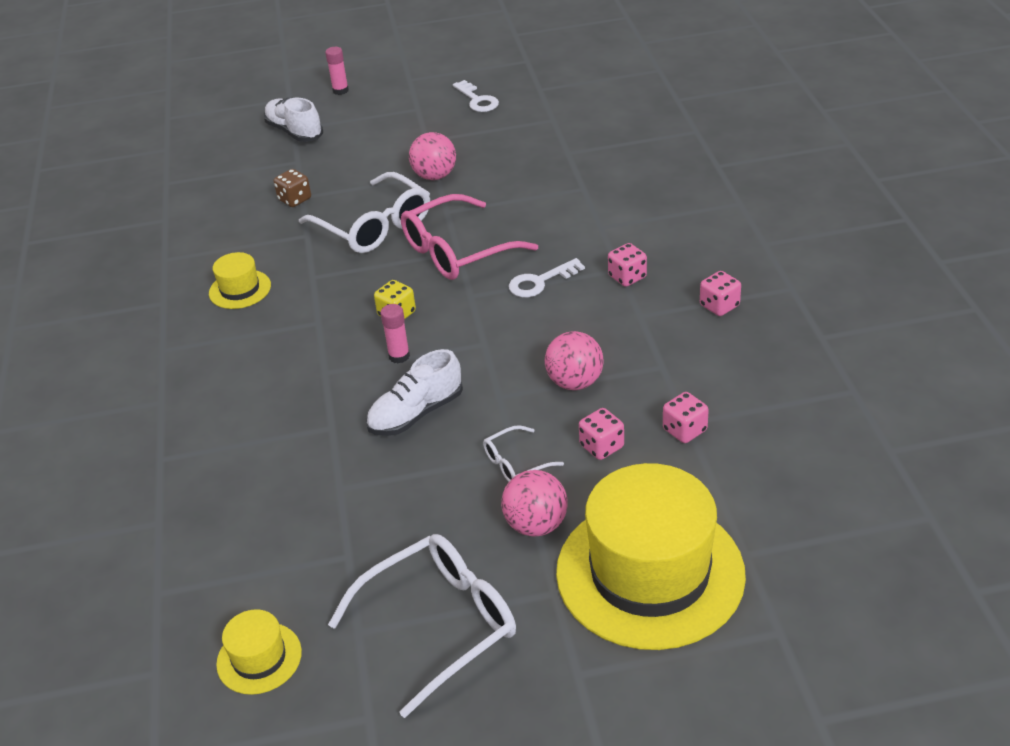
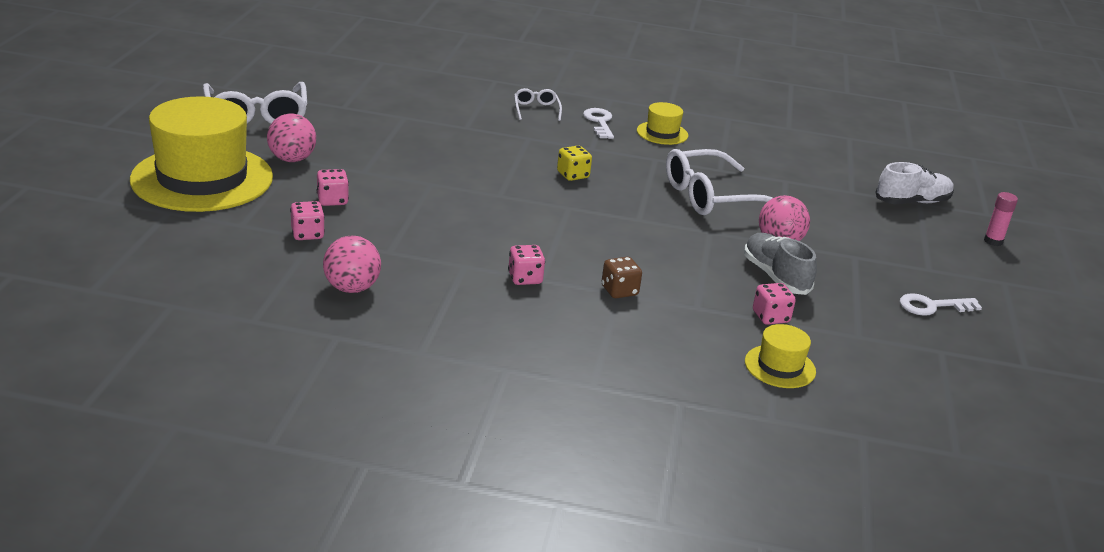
camera: 105 degrees right, 10 degrees down
yellow hat [216,609,302,695] -> yellow hat moved to [745,324,816,388]
brown dice [274,169,311,207] -> brown dice moved to [601,257,642,298]
white shoe [366,349,463,436] -> none
pink glue stick [381,304,410,363] -> none
pink glasses [401,194,538,280] -> none
white glasses [483,425,564,482] -> white glasses moved to [514,88,562,121]
white key [509,258,585,297] -> white key moved to [583,108,614,139]
pink ball [545,331,603,390] -> pink ball moved to [323,236,381,293]
pink dice [700,271,741,316] -> pink dice moved to [753,283,796,325]
none -> grey shoe [744,233,817,295]

